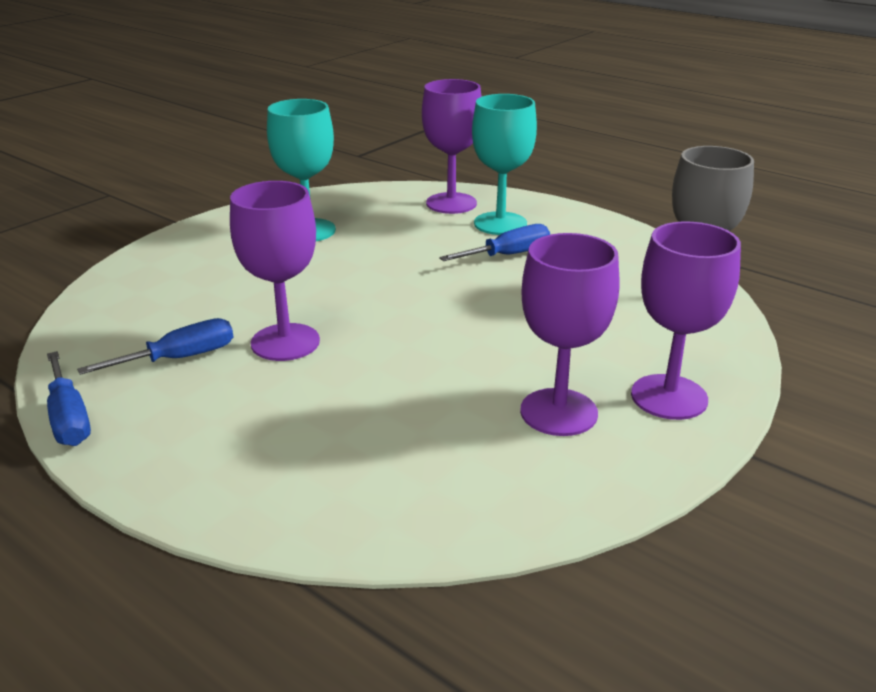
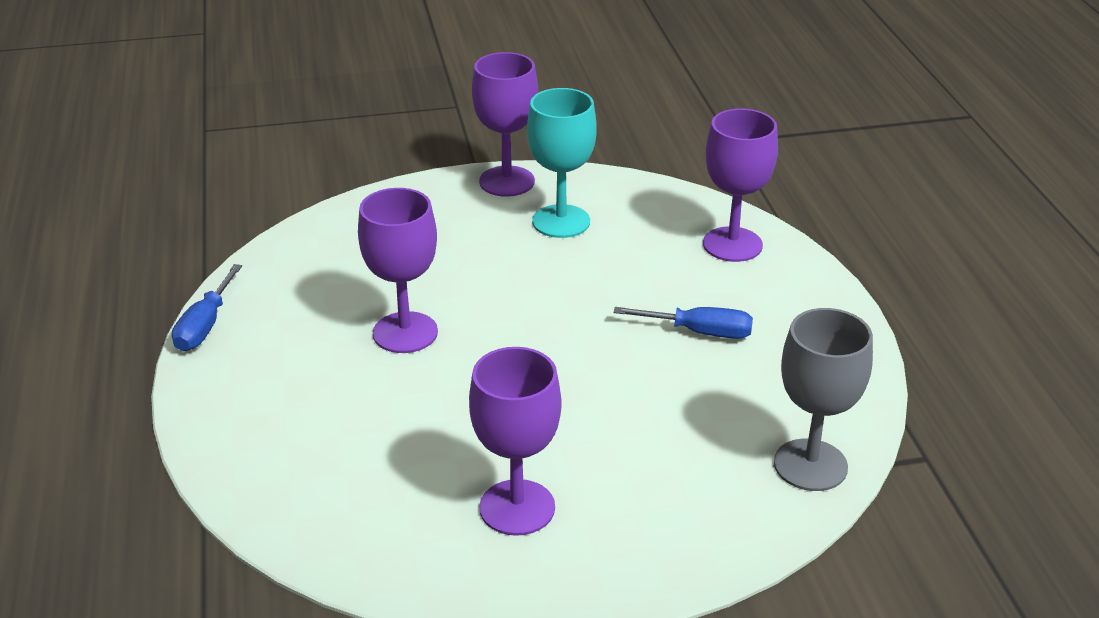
camera: 40 degrees right, 5 degrees up
blue screwdriver [77,318,233,375] -> none
turquoise goblet [472,94,537,235] -> none
purple goblet [631,222,741,420] -> purple goblet moved to [472,52,538,197]

